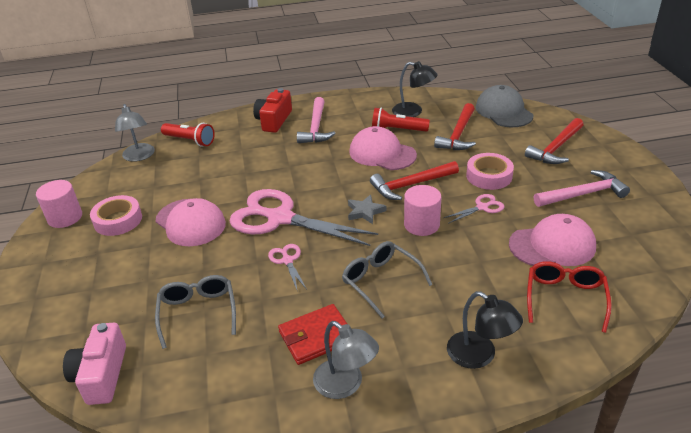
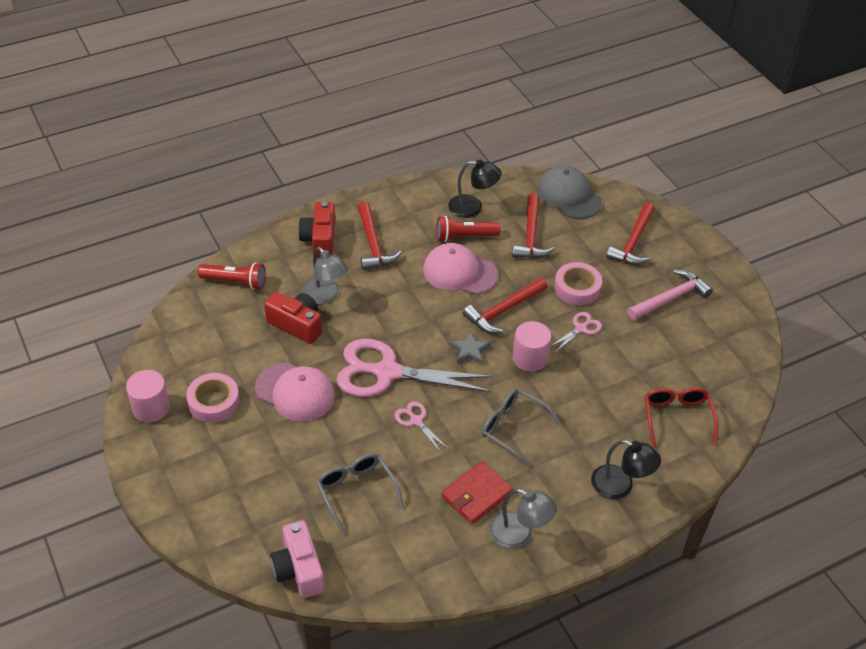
camera: 20 degrees left, 10 degrees up
grey lamp [115,104,155,162] -> grey lamp moved to [303,246,348,304]
pink hammer [297,97,335,143] -> red hammer [358,201,401,270]
pink cap [509,214,596,266] -> none
none -> red camera [264,292,322,344]

